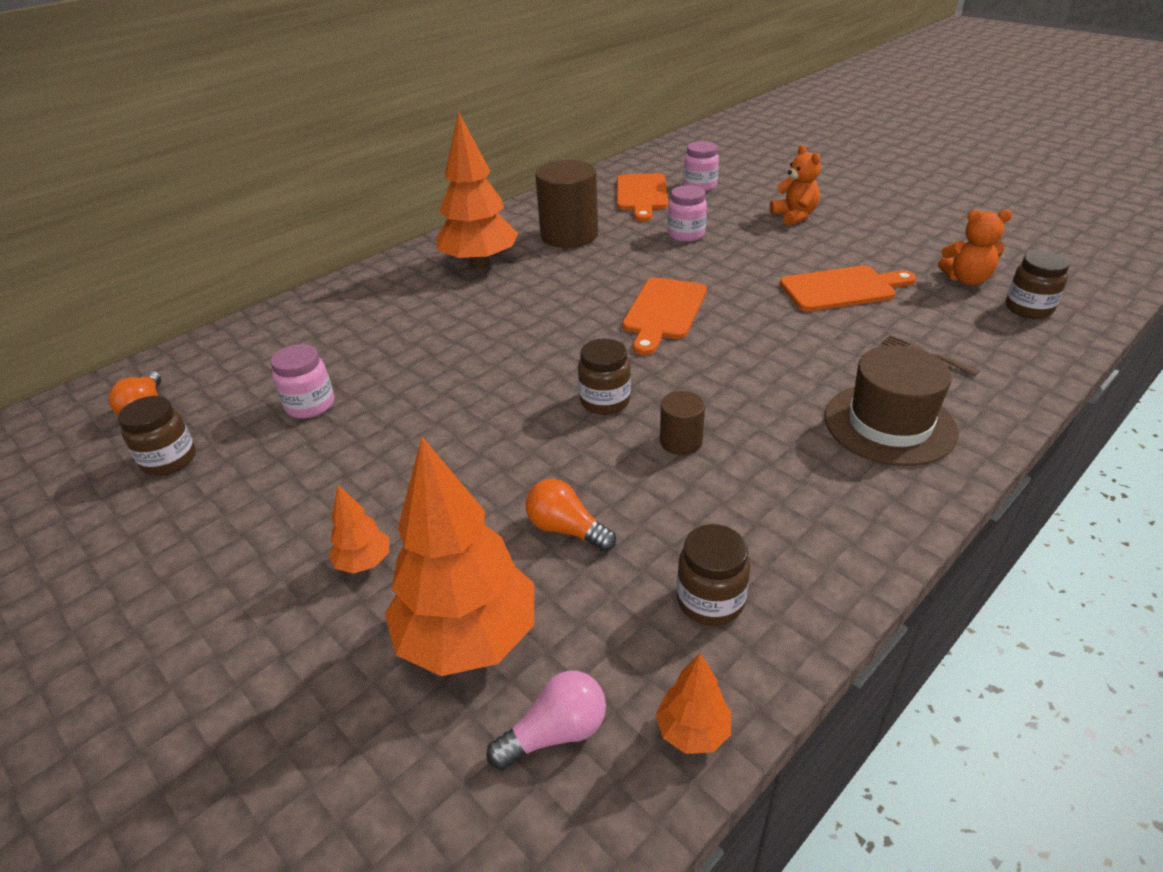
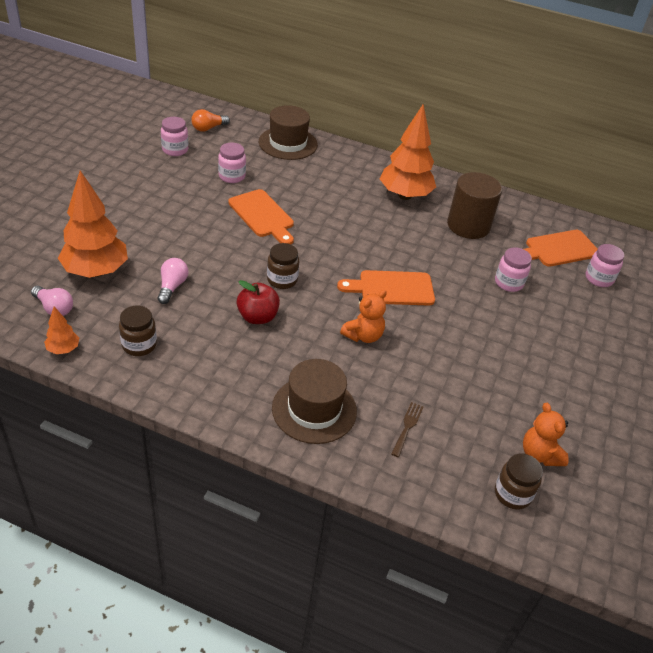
camera: 60 degrees right, 5 degrees up
brown jar [118,396,196,476] -> pink jar [161,117,188,156]
orange tree [329,485,389,574] -> none
orange light bulb [526,479,616,552] -> pink light bulb [158,258,188,304]
brown cylinder [660,391,705,455] -> red apple [237,280,280,324]
orange teddy bear [770,145,821,226] -> orange teddy bear moved to [340,290,387,343]
orange cutting board [780,265,916,311] -> orange cutting board moved to [228,189,294,244]
none -> brown hat [259,105,318,160]

